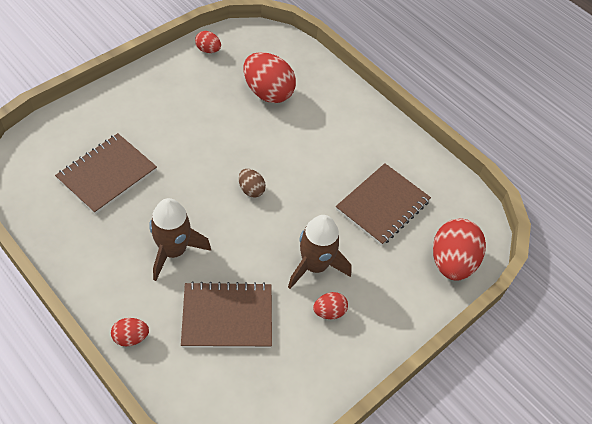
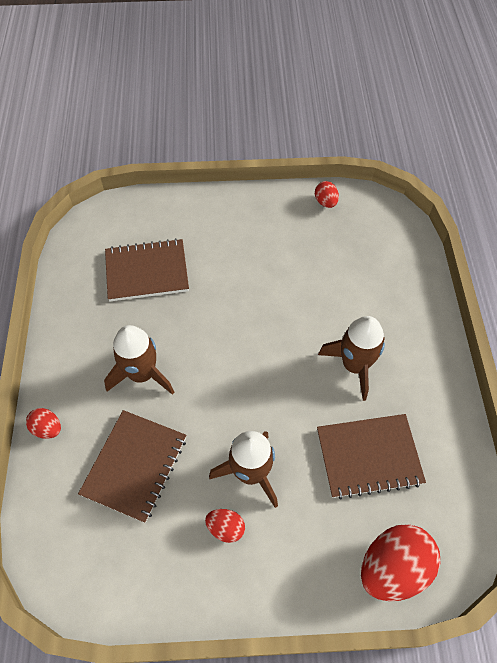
camera: 45 degrees right, 5 degrees up
brown notebook [181,281,272,348] -> brown notebook turned 75 degrees clockwise [78,410,186,523]
brown egg [239,169,266,197] -> none
red egg [243,52,296,103] -> none
none -> brown rocket [318,316,385,401]

